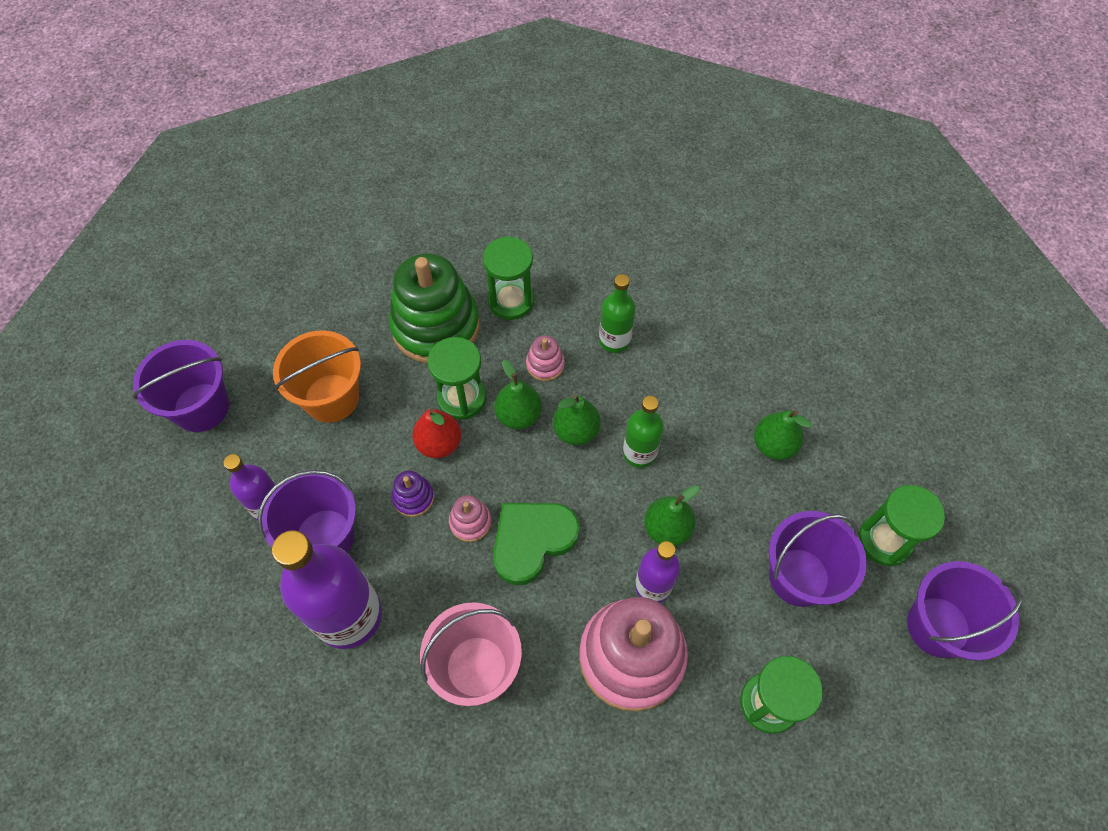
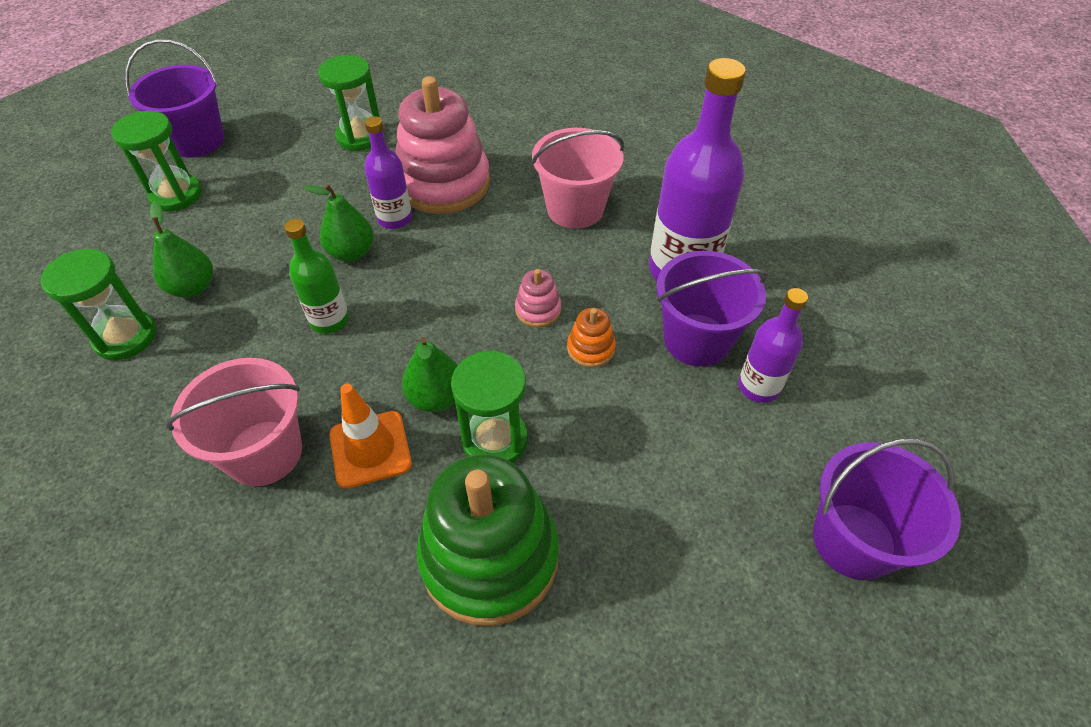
camera: 160 degrees left, 10 degrees down
orange bucket [273,330,361,423] -> none
purple stacking toy [391,471,434,517] -> orange stacking toy [567,308,616,368]
red pear [412,408,461,458] -> none
green hourglass [483,236,534,320] -> green hourglass moved to [41,249,156,360]
green heart [493,503,580,585] -> none
pink stacking toy [526,335,565,381] -> orange traffic cone [330,384,412,489]
green pear [553,394,601,445] -> none
green bottle [599,274,636,353] -> pink bucket [166,358,302,486]
purple bucket [768,511,867,607] -> none

